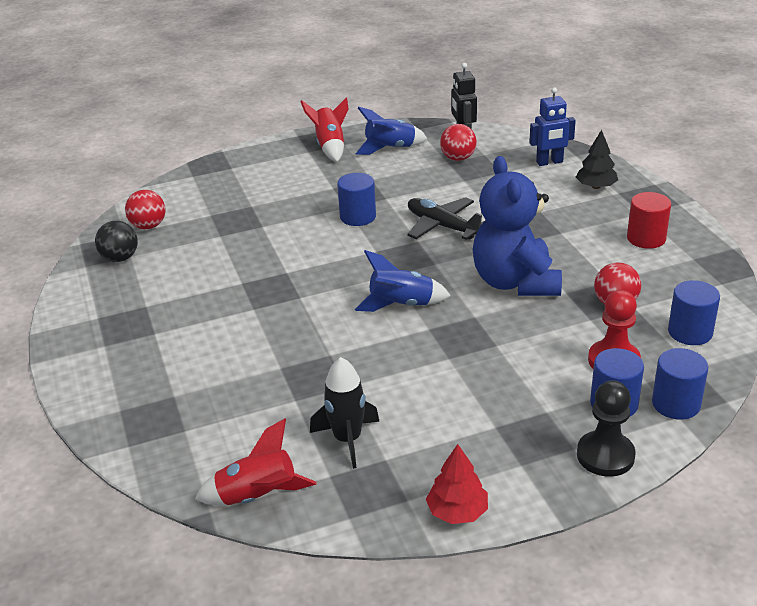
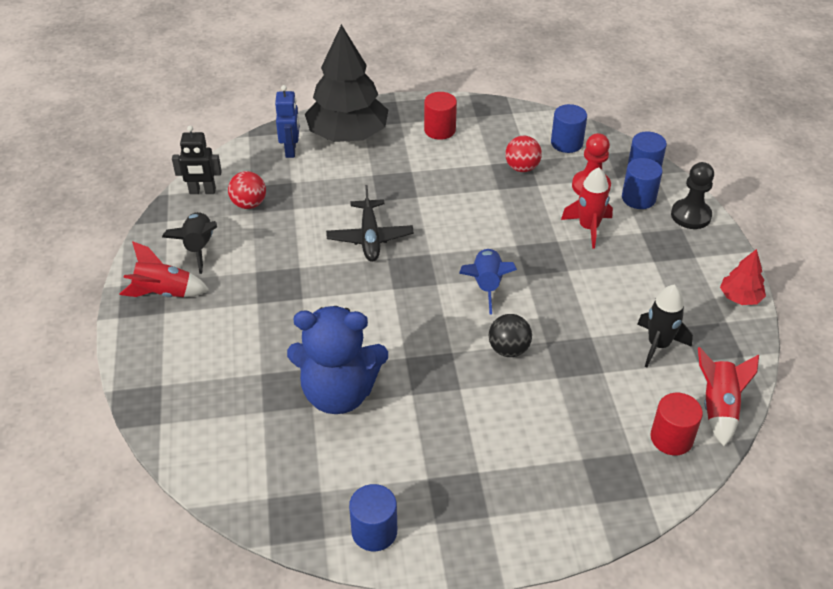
camera: 80 degrees left, 10 degrees up
black ball [95,221,138,262] -> black ball moved to [489,314,532,357]
red ball [125,190,165,229] -> none
blue cylinder [337,173,376,226] -> blue cylinder moved to [349,484,397,551]
blue rocket [355,106,428,155] -> black rocket [162,212,217,274]
black plane [407,197,485,240] -> black plane turned 60 degrees counterclockwise [326,185,414,262]
blue teddy bear [473,156,562,296] -> blue teddy bear moved to [287,306,388,414]
black tree [576,130,618,189] -> black tree [305,24,388,142], size x2.20
none -> red rocket [561,167,613,249]
none -> red cylinder [650,393,703,455]

